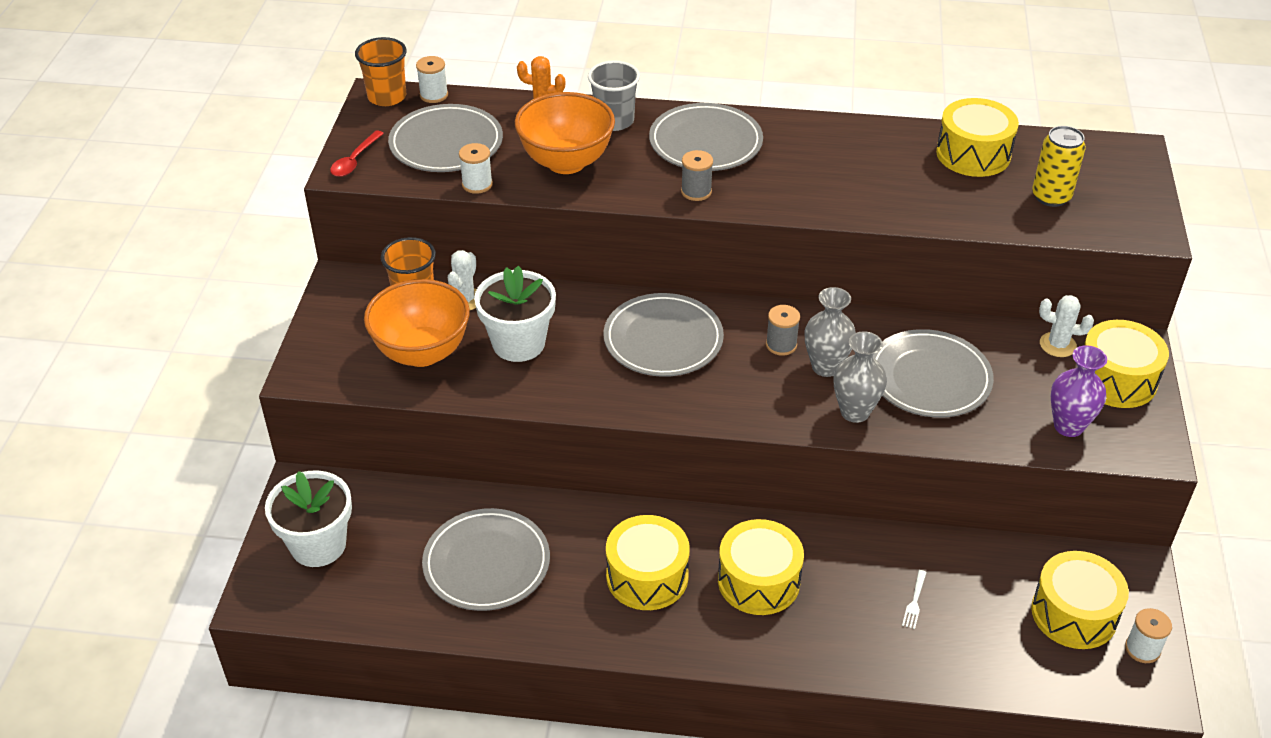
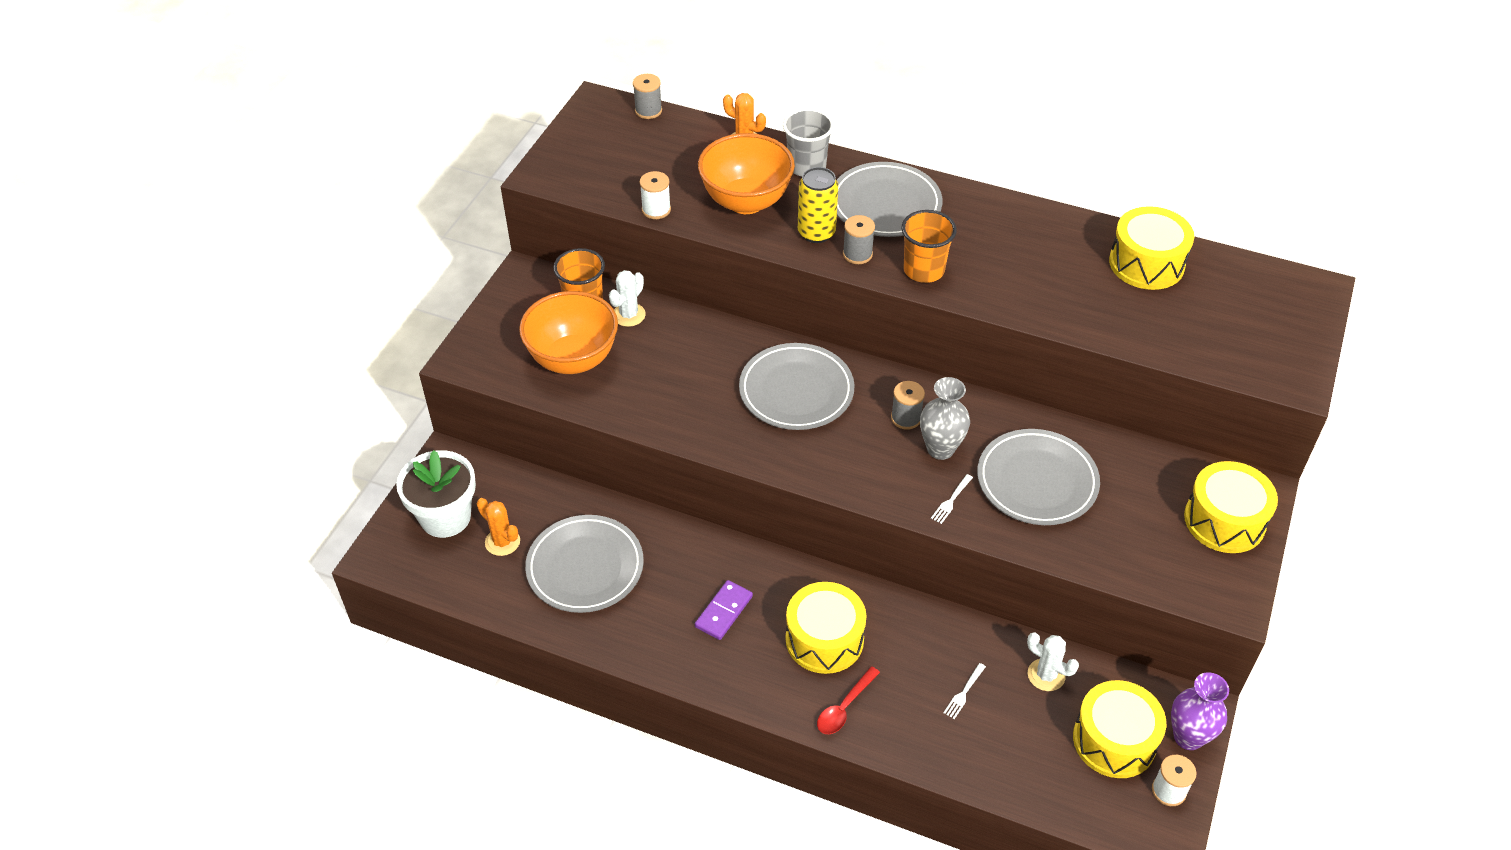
camera: 15 degrees right, 5 degrees up
red spoon [330,130,384,177] -> red spoon moved to [817,666,880,734]
orange cup [355,37,407,106] -> orange cup moved to [901,210,957,283]
grey plate [388,104,503,172] -> none
white spool [416,56,448,103] -> grey spool [633,74,662,119]
white flower pot [474,266,556,362] -> none
yellow drum [606,515,690,610] -> purple domino [695,580,753,640]
grey vase [834,331,887,423] -> white fork [931,474,973,524]
yellow can [1032,126,1086,207] -> yellow can moved to [798,167,838,243]
white cactus [1039,295,1094,357] -> white cactus moved to [1027,632,1079,691]
purple vase [1051,345,1107,437] -> purple vase moved to [1171,672,1229,750]
none -> orange cactus [477,498,520,556]

